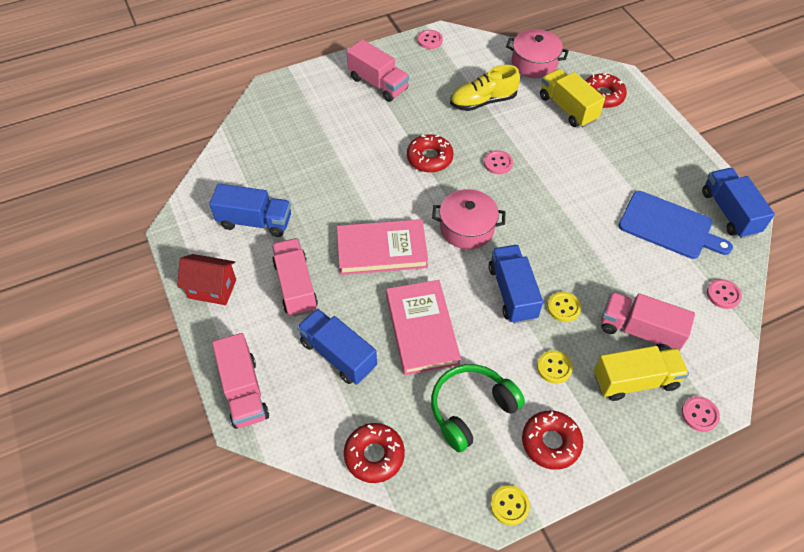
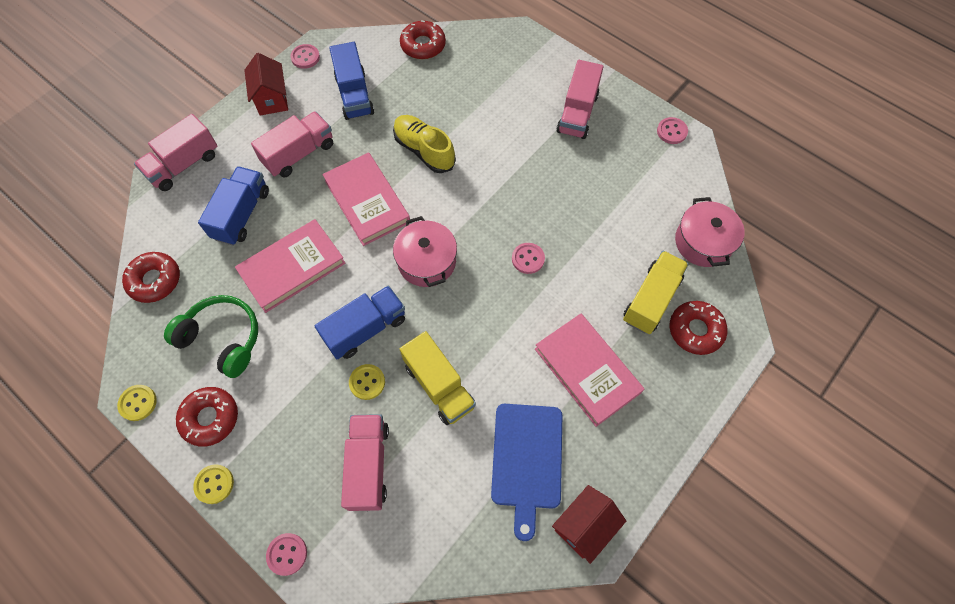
camera: 65 degrees right, 10 degrees up
red donut [407,134,453,173] -> red donut moved to [400,20,446,59]
yellow shoe [450,65,520,111] -> yellow shoe moved to [393,115,456,173]
yellow button [537,350,573,384] -> yellow button moved to [193,464,234,504]
yellow truck [594,346,689,401] -> yellow truck moved to [400,331,476,425]
blue truck [702,168,775,239] -> red house [552,485,626,564]
pink button [707,279,742,309] -> pink button moved to [290,44,320,69]
none -> pink book [535,314,645,427]

